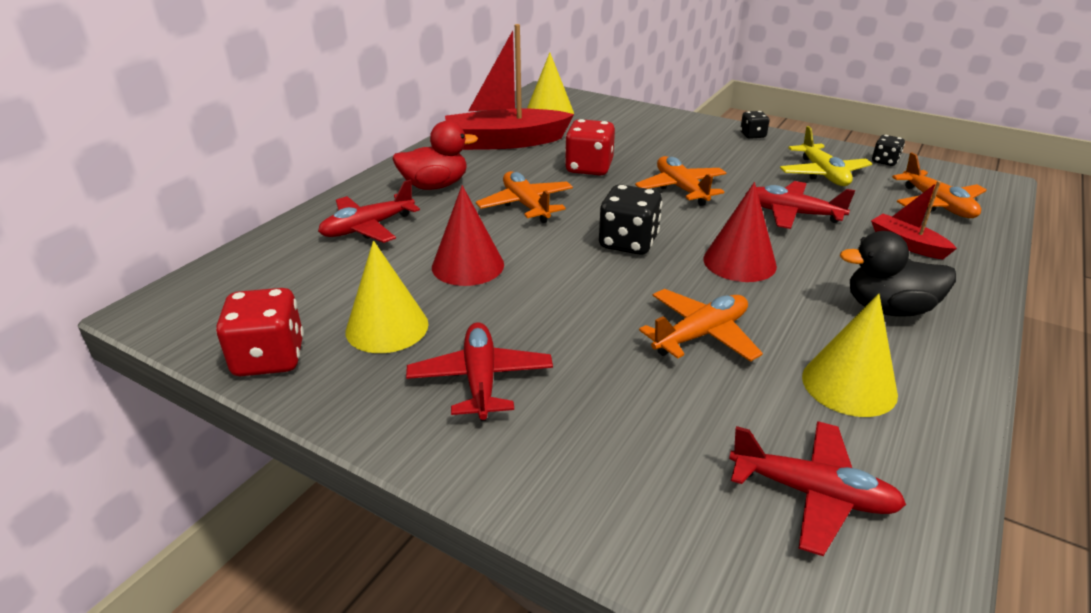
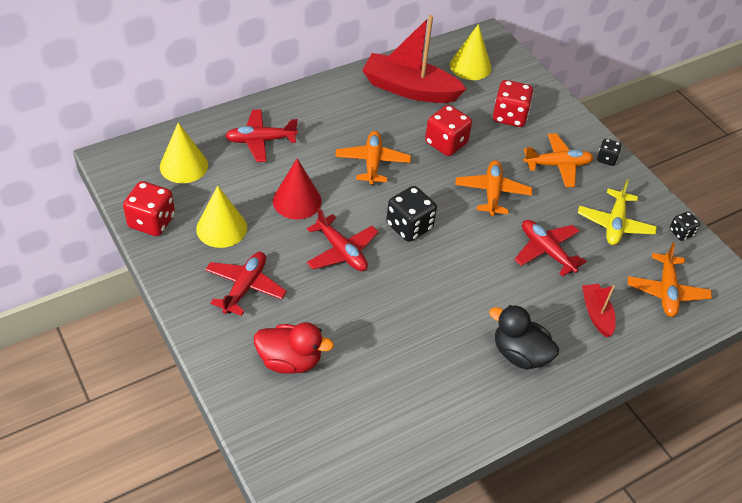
camera: 25 degrees right, 15 degrees up
red duck [392,121,478,190] -> red duck moved to [254,322,334,374]
orange plane [639,289,763,362] -> orange plane moved to [523,133,594,187]
red cone [703,182,777,282] -> none
red plane [729,421,906,556] -> red plane moved to [307,208,378,271]
yellow cone [802,294,898,417] -> yellow cone moved to [160,123,208,183]
none -> red dice [493,80,533,127]

